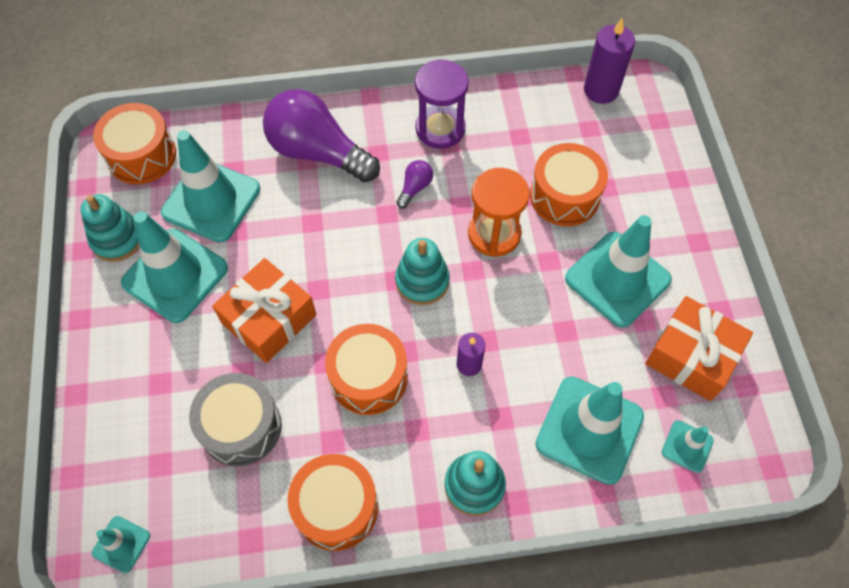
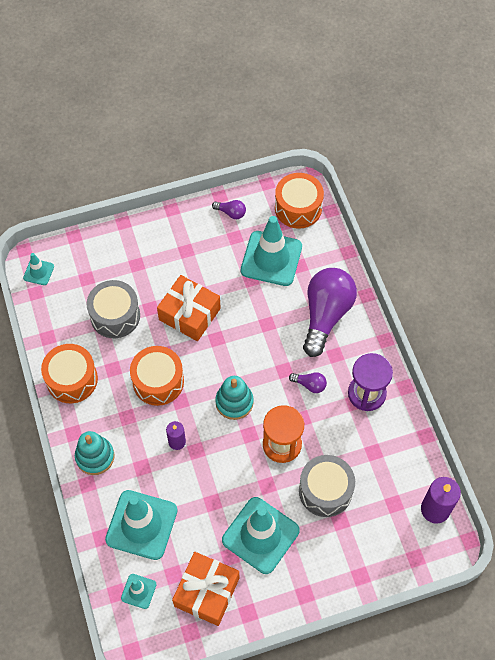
camera: 80 degrees right, 0 degrees up
turquoise stacking toy [80,194,139,262] -> purple light bulb [212,200,246,219]
turquoise traffic cone [121,211,228,323] -> none
orange drum [530,143,608,226] -> grey drum [299,455,355,517]

